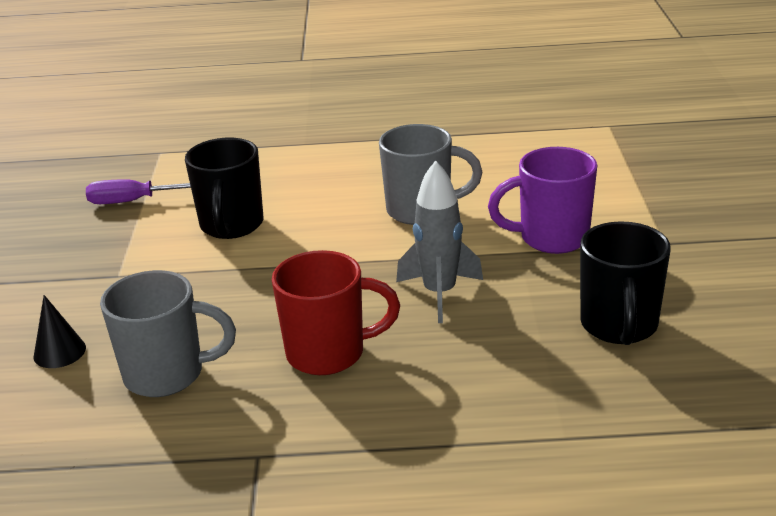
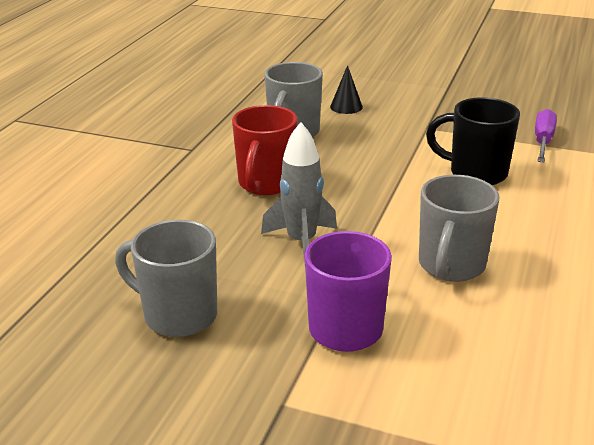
camera: 110 degrees right, 0 degrees up
black mug [580,221,671,345] -> grey mug [115,220,217,337]

